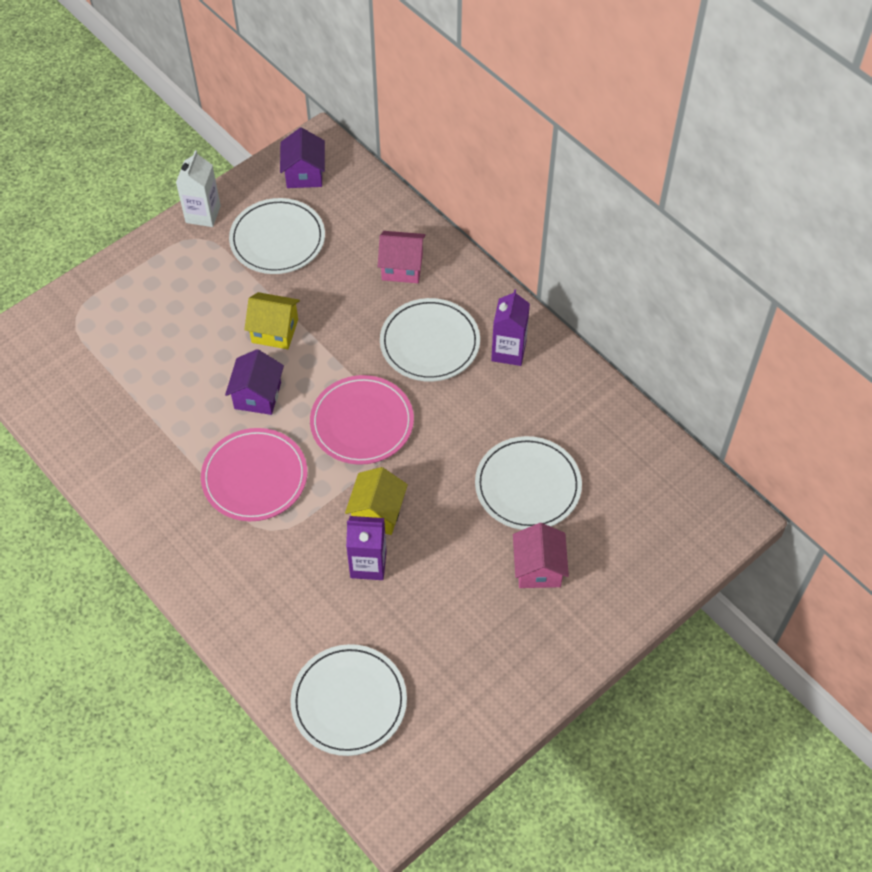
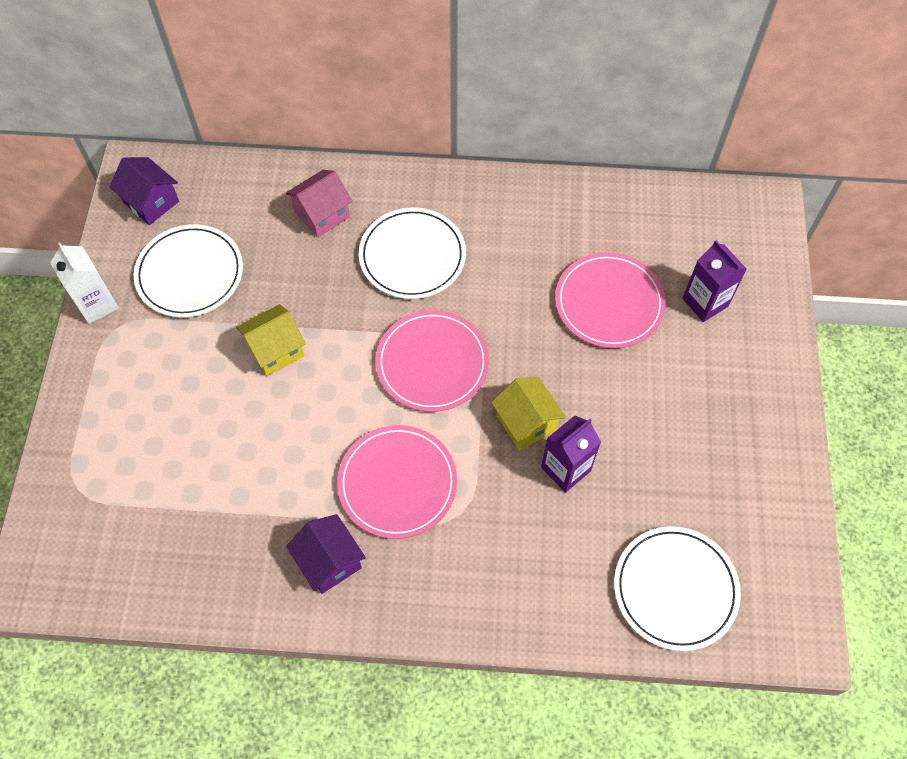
camera: 45 degrees left, 5 degrees up
purple house [225,349,284,415] -> purple house moved to [286,514,366,594]
white plate [475,436,582,530] -> pink plate [555,252,666,348]
purple carton [491,289,530,366] -> purple carton moved to [682,240,747,322]
pink house [513,523,569,588] -> none

